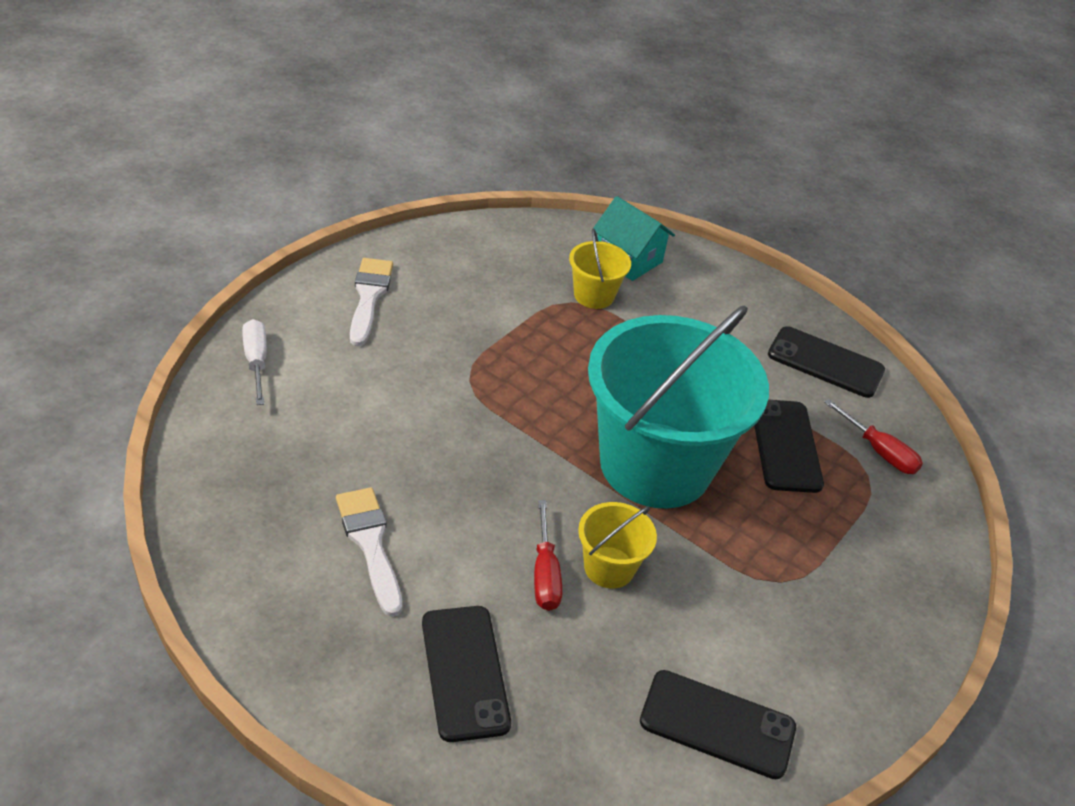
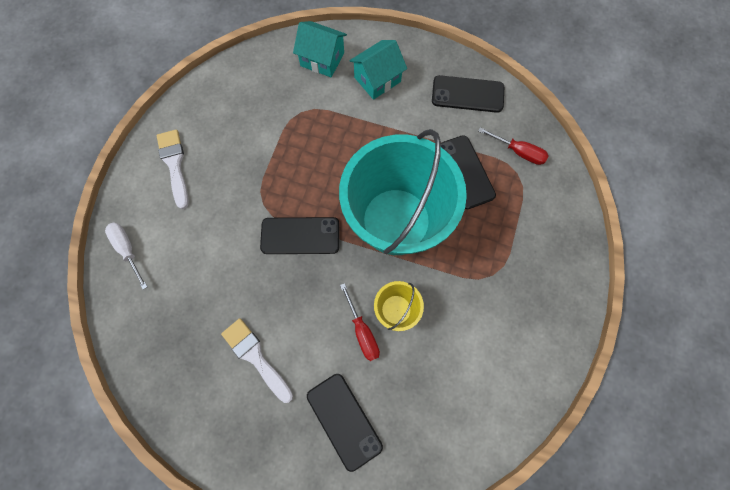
camera: 15 degrees left, 30 degrees up
yellow bucket [569,228,631,309] -> none
black phone [640,670,796,779] -> black phone moved to [260,217,340,254]
none -> turquoise house [349,40,407,100]

